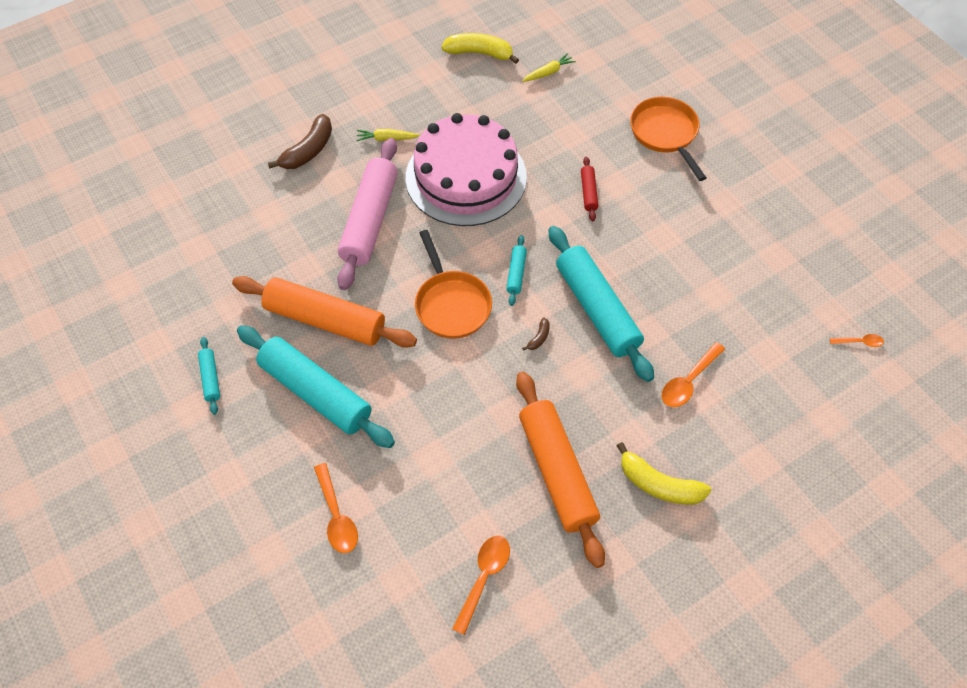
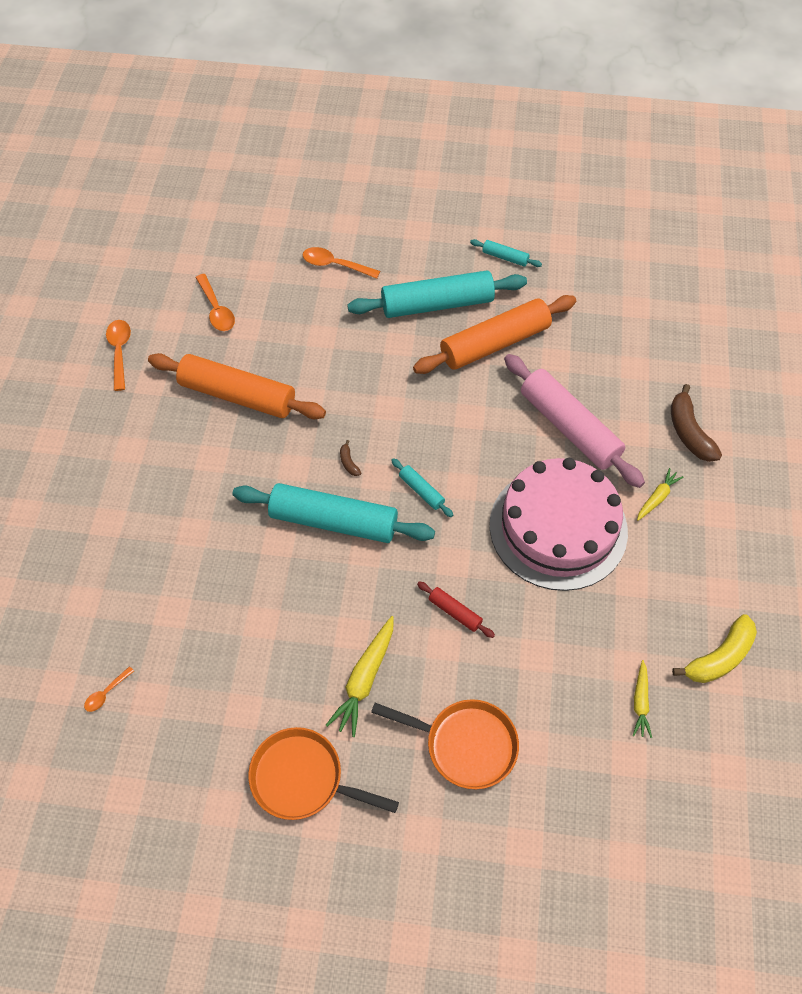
camera: 130 degrees right, 0 degrees up
orange pan [415,230,492,339] -> orange pan moved to [248,727,399,820]
yellow banana [617,442,711,505] -> none
orange spoon [662,342,725,407] -> orange spoon moved to [106,320,131,391]
none -> yellow carrot [326,616,394,737]

